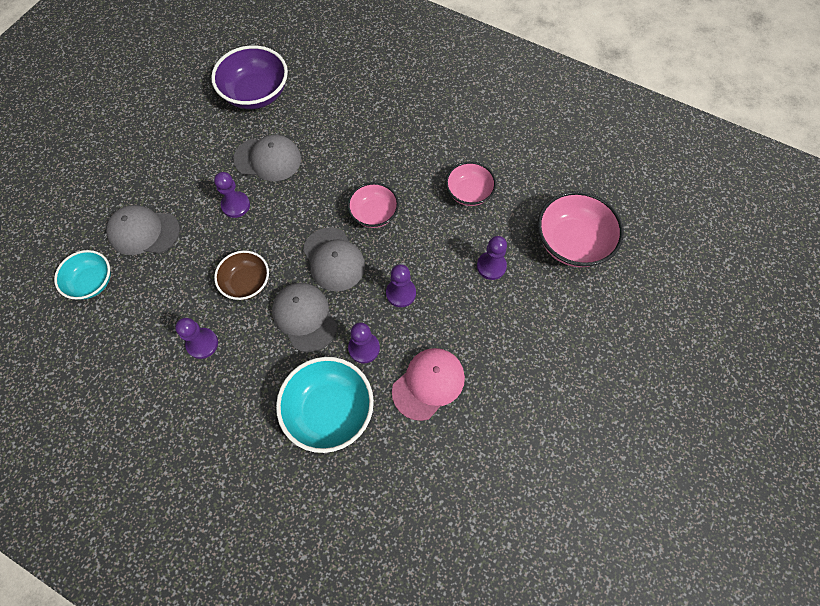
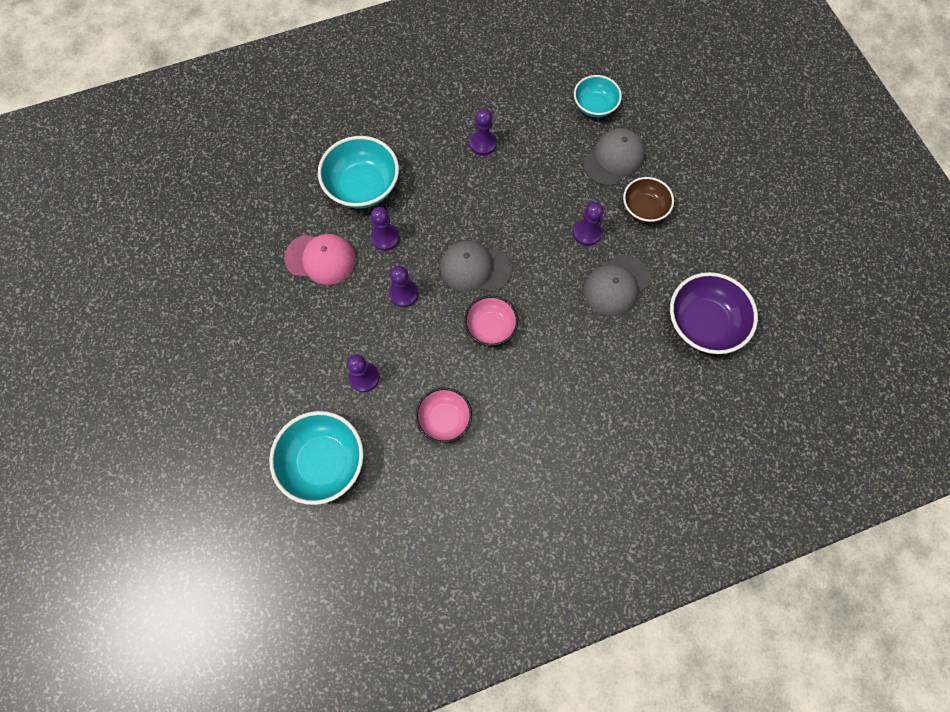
camera: 130 degrees right, 5 degrees up
brown bowl [214,250,269,300] -> brown bowl moved to [623,177,674,223]
grey cap [272,283,337,352] -> none
pink cap [392,348,465,421] -> pink cap turned 75 degrees counterclockwise [284,234,356,285]
pink bowl [537,191,624,267] -> turquoise bowl [269,411,364,505]

